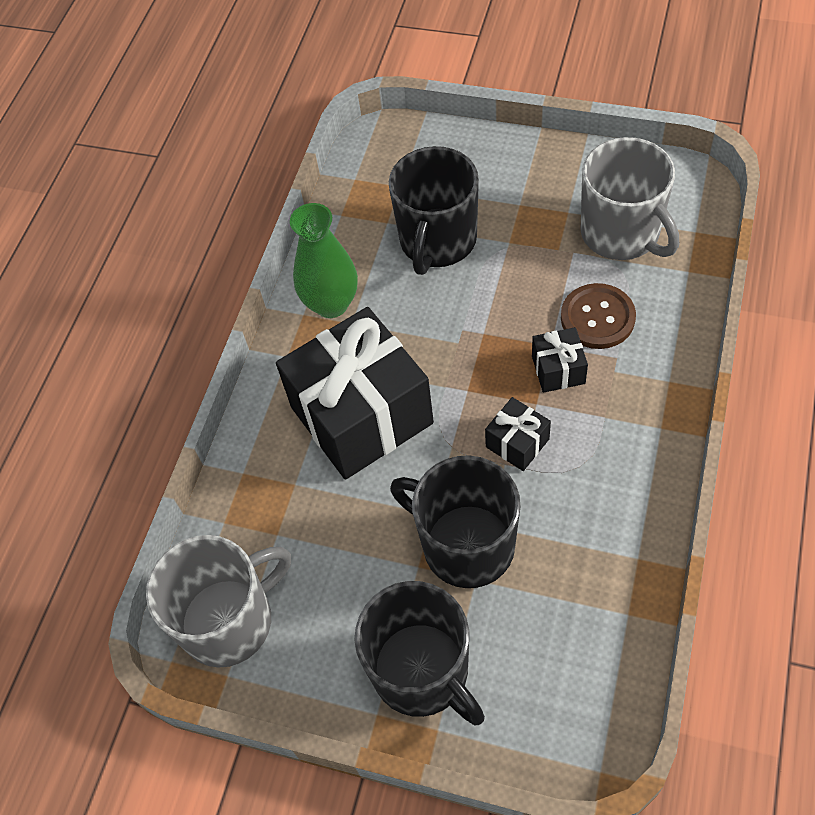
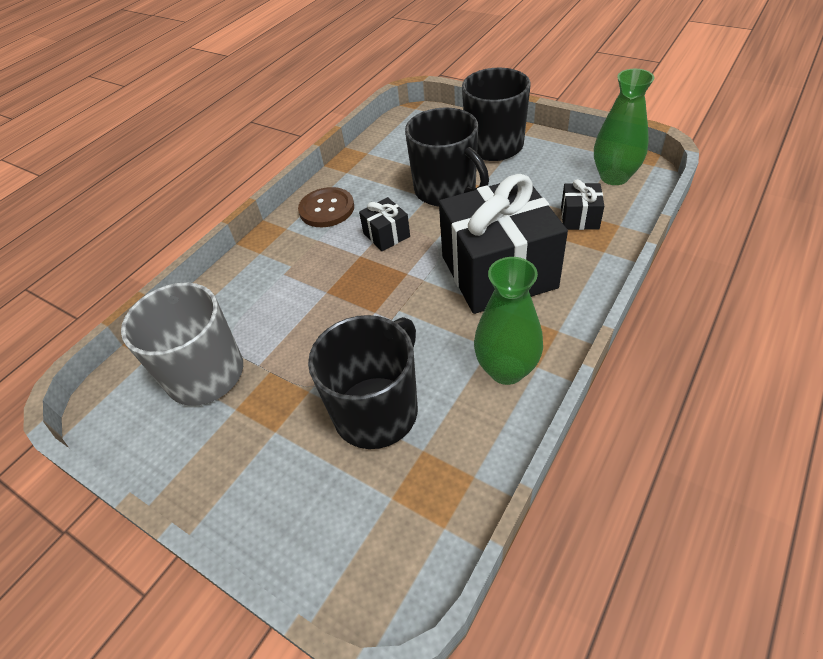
camera: 165 degrees left, 10 degrees down
grey mug [146,535,291,668] -> green vase [594,69,654,185]
black gift [532,327,588,393] -> black gift moved to [561,179,604,230]
brown button [561,283,636,349] -> brown button moved to [298,187,354,227]

